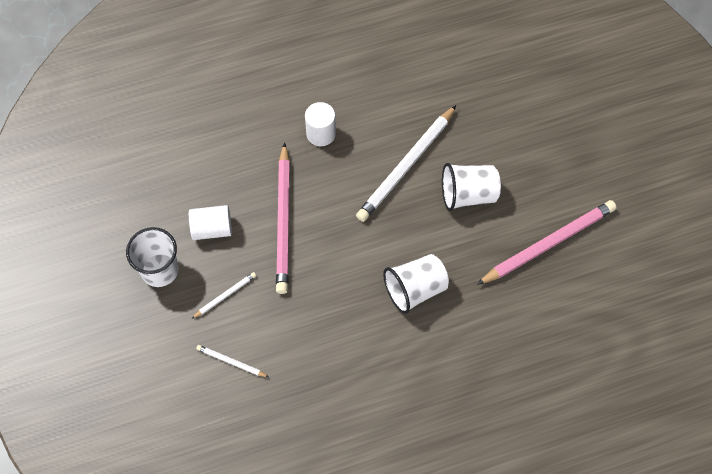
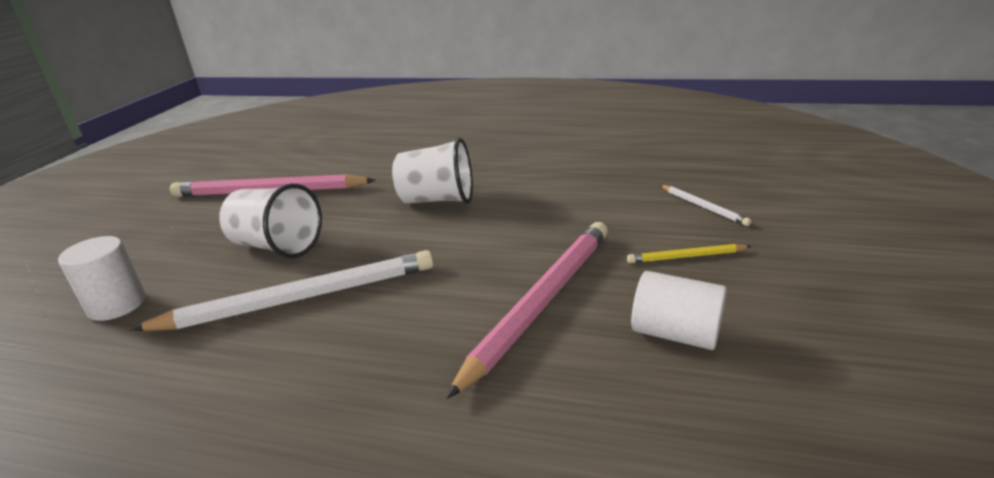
camera: 145 degrees left, 35 degrees down
white cup [126,227,179,287] -> none
white pencil [191,272,256,319] -> yellow pencil [627,244,751,263]
white cylinder [305,102,336,146] -> white cylinder moved to [58,236,146,321]

